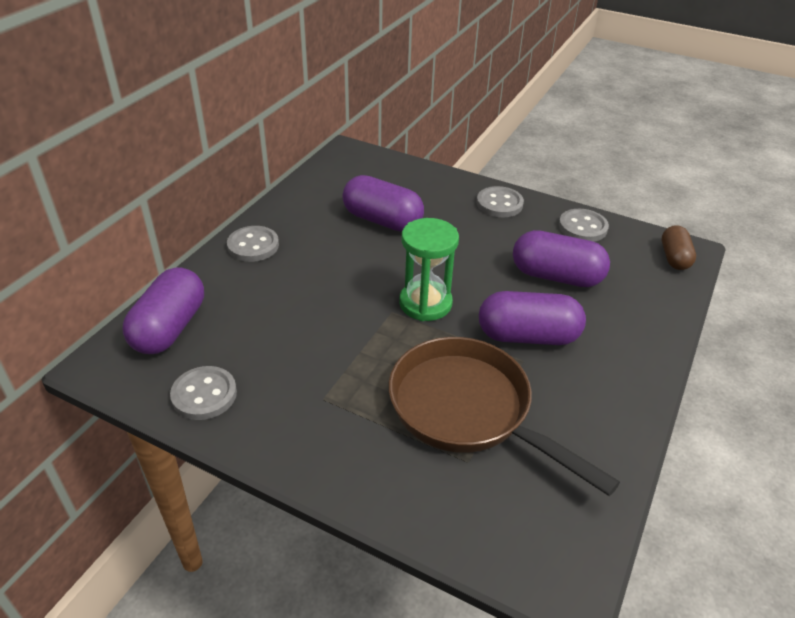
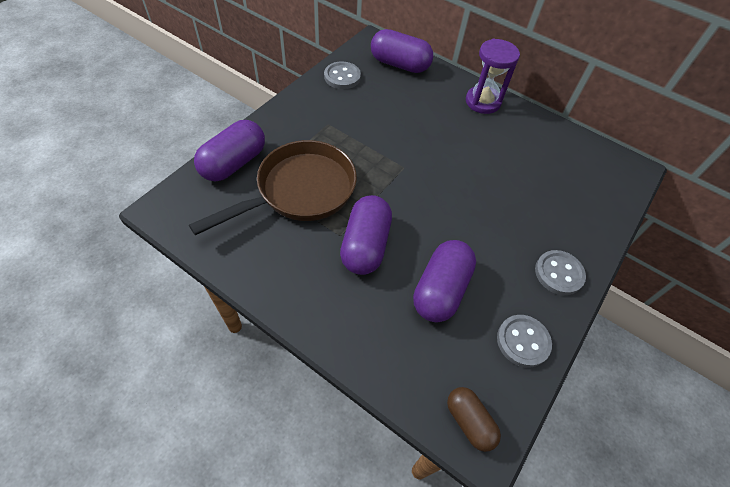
camera: 95 degrees right, 15 degrees up
grey button [227,226,279,262] -> purple hourglass [466,39,520,114]
purple capsule [342,175,424,232] -> purple capsule moved to [194,120,265,181]
green hourglass [399,218,459,321] -> none
brown capsule [662,225,696,270] -> brown capsule turned 45 degrees clockwise [447,387,501,452]

